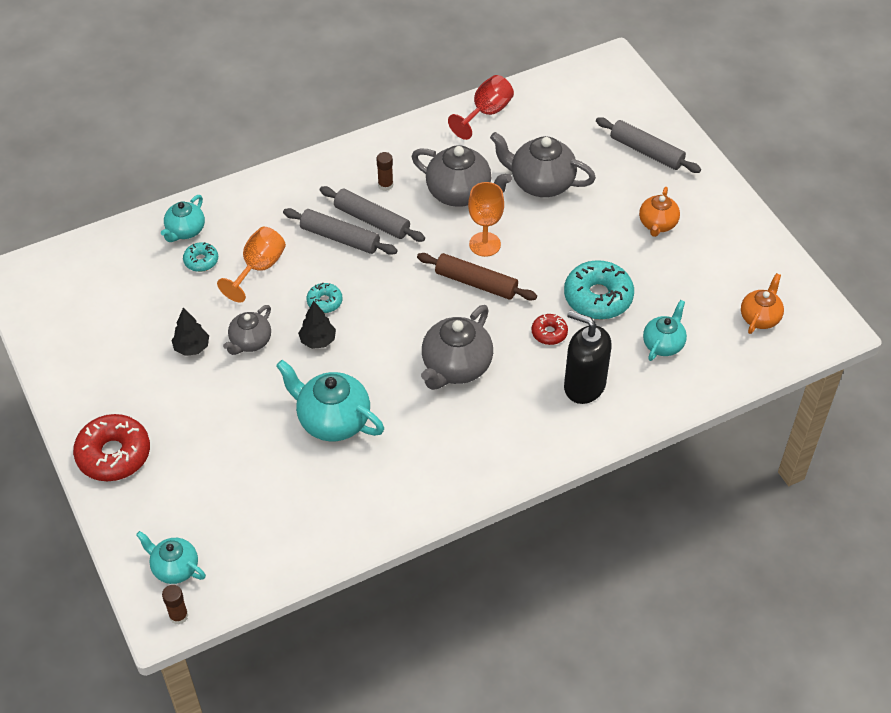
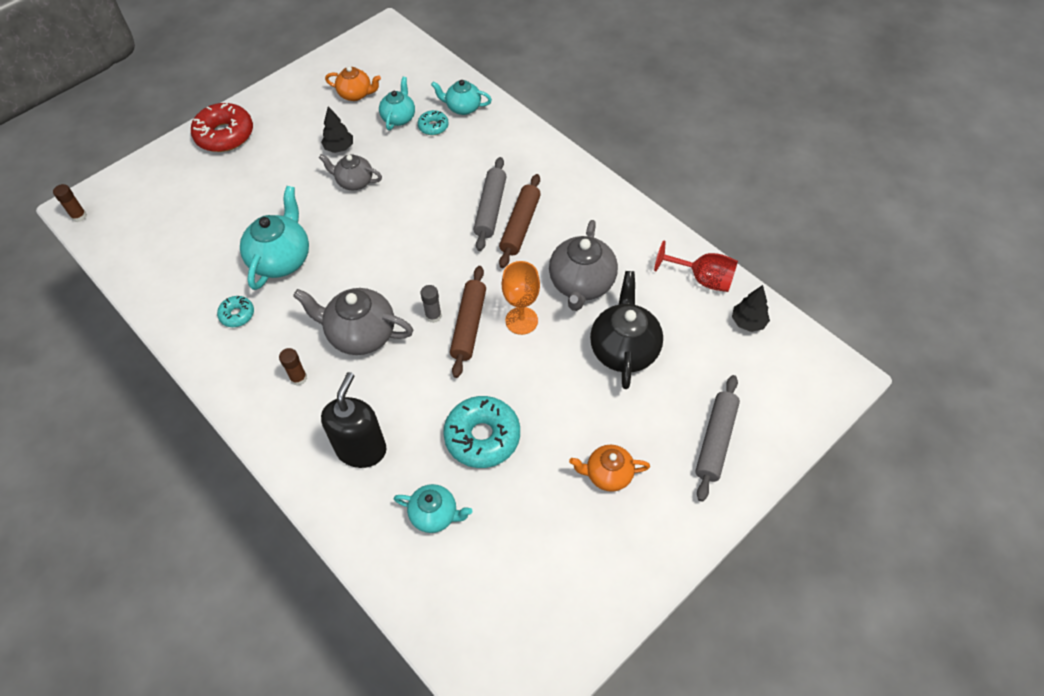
camera: 75 degrees right, 5 degrees up
turquoise teapot [136,531,206,584] -> turquoise teapot moved to [379,77,415,130]
orange goblet [217,227,286,303] -> none
black tree [298,301,336,349] -> black tree moved to [732,285,770,332]
turquoise donut [307,283,342,313] -> turquoise donut moved to [217,296,254,327]
grey rolling pin [319,186,425,242] -> brown rolling pin [499,174,541,268]
brown glue stick [377,152,393,191] -> brown glue stick moved to [279,348,307,386]
grey teapot [490,132,596,197] -> black teapot [590,271,663,389]
red donut [531,314,568,345] -> none
orange teapot [741,273,784,334] -> orange teapot moved to [325,66,381,101]
none -> grey glue stick [421,285,442,323]

